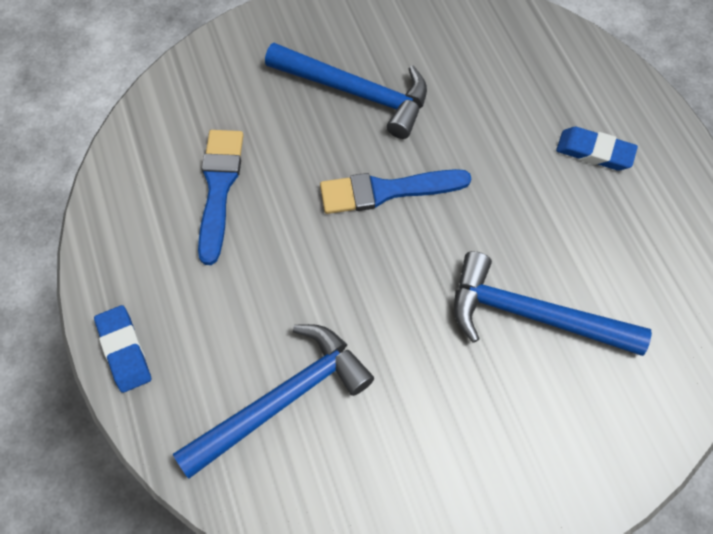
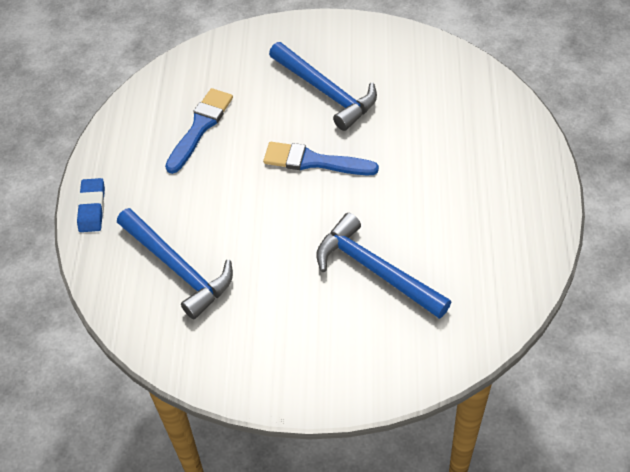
camera: 25 degrees right, 10 degrees down
blue hammer [173,324,374,479] -> blue hammer turned 60 degrees clockwise [117,208,233,320]
blue eraser [556,127,638,171] -> none

